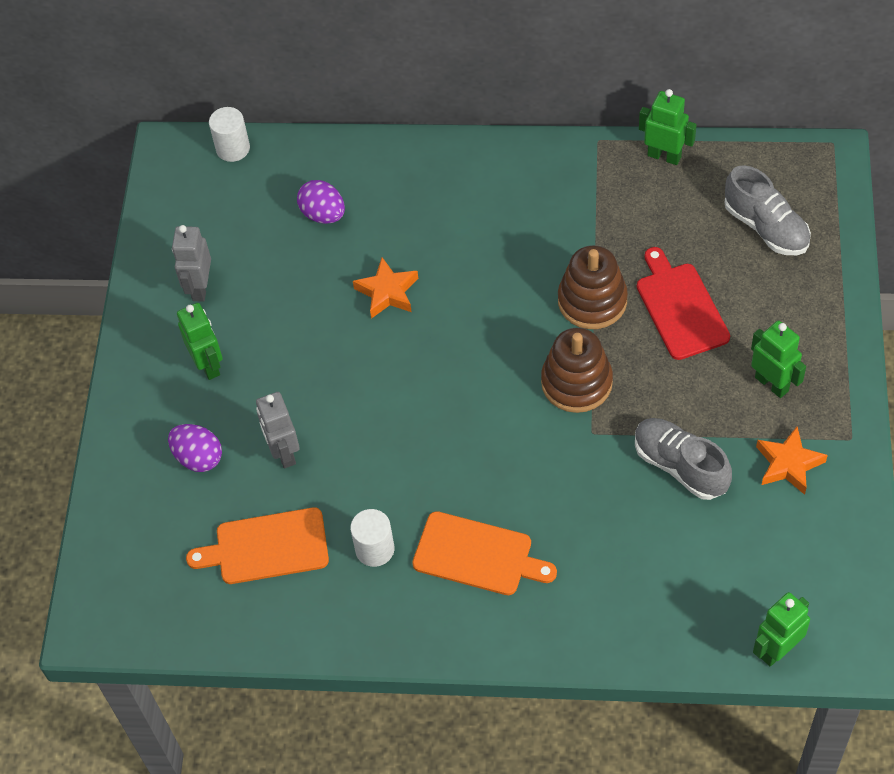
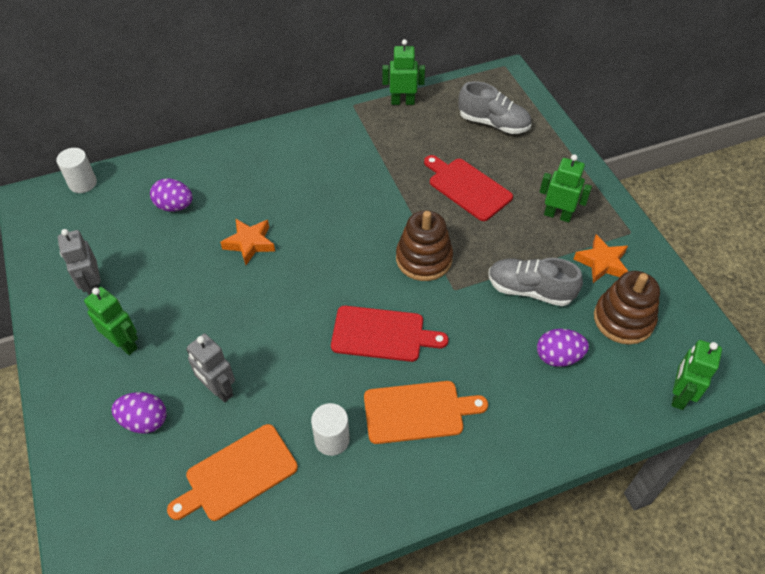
camera: 30 degrees left, 5 degrees down
brown stacking toy [558,245,628,329] -> brown stacking toy moved to [594,271,660,345]
none -> red cutting board [331,306,449,362]
none -> purple egg [537,329,589,367]

